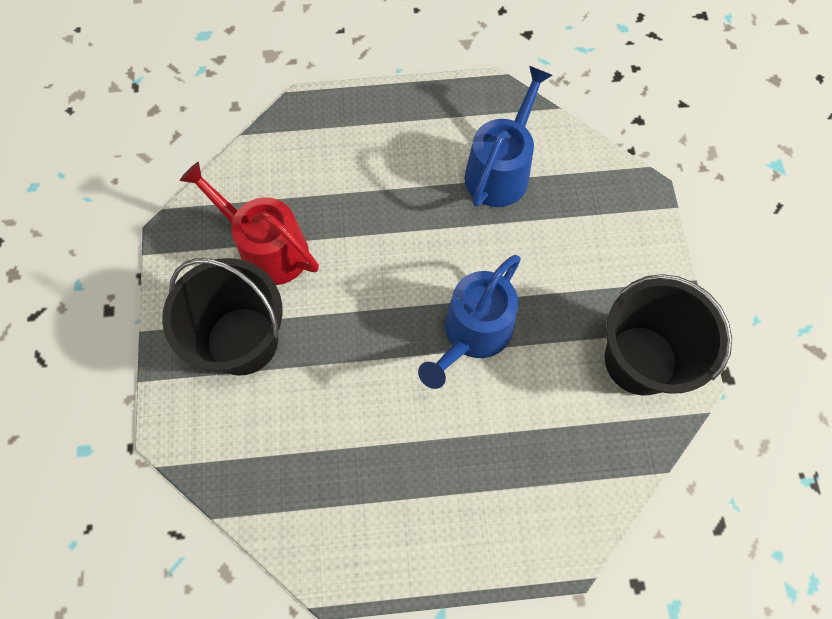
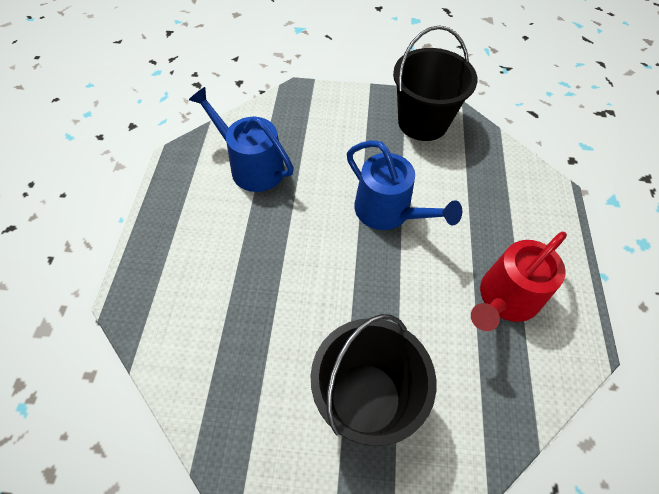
camera: 80 degrees left, 10 degrees down
red watering can [179,162,319,285] -> red watering can moved to [471,232,567,331]

